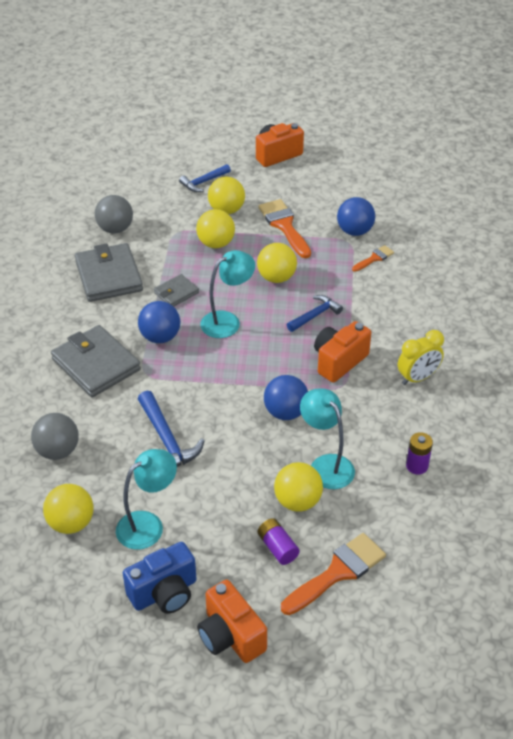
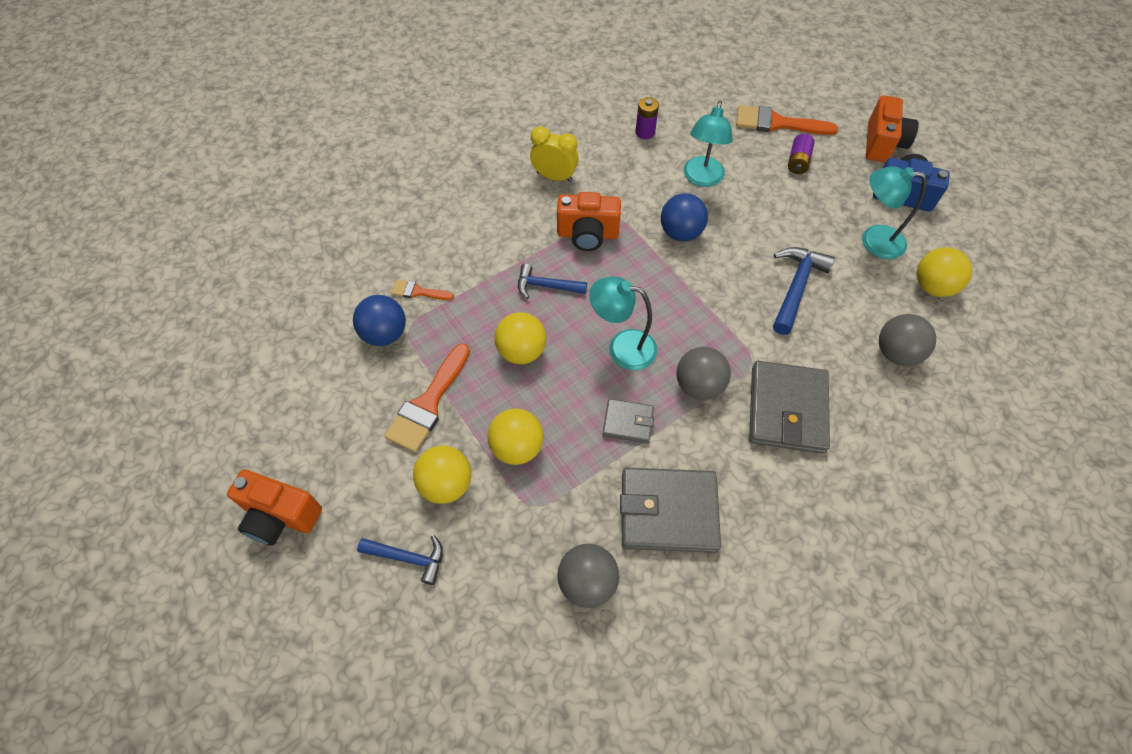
camera: 130 degrees left, 15 degrees up
grey wallet [75,243,143,302] -> grey wallet turned 60 degrees clockwise [620,468,721,553]
blue ball [138,301,180,343] -> grey ball [677,347,731,400]
yellow ball [274,462,323,512] -> none

